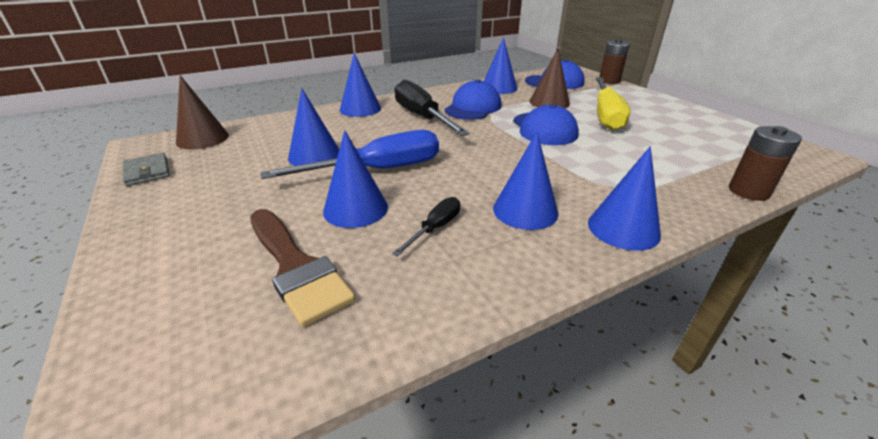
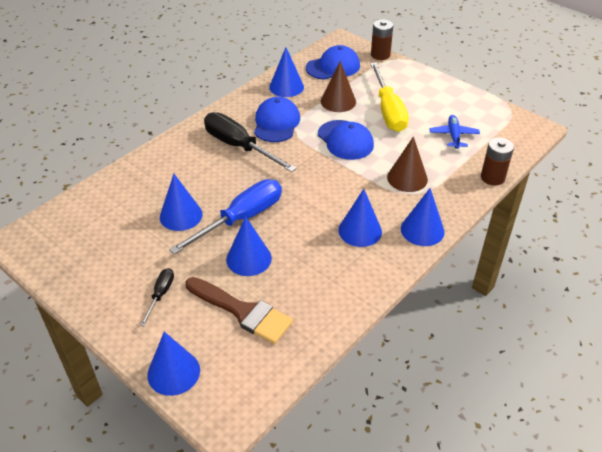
camera: 20 degrees left, 10 degrees up
grey wallet [123,153,170,186] -> none
brown cone [176,75,229,149] -> brown cone moved to [387,136,428,192]
blue cone [340,53,381,117] -> blue cone moved to [147,332,200,396]
black screwdriver [392,197,460,257] -> black screwdriver moved to [140,268,174,326]
none -> blue plane [430,115,480,149]

